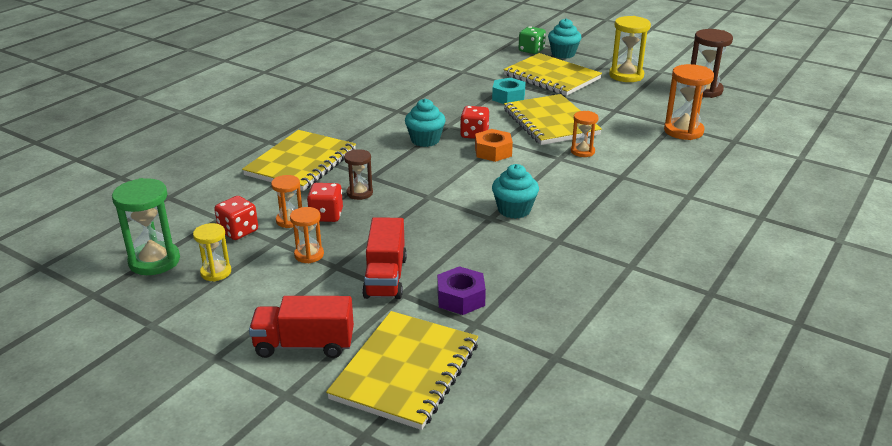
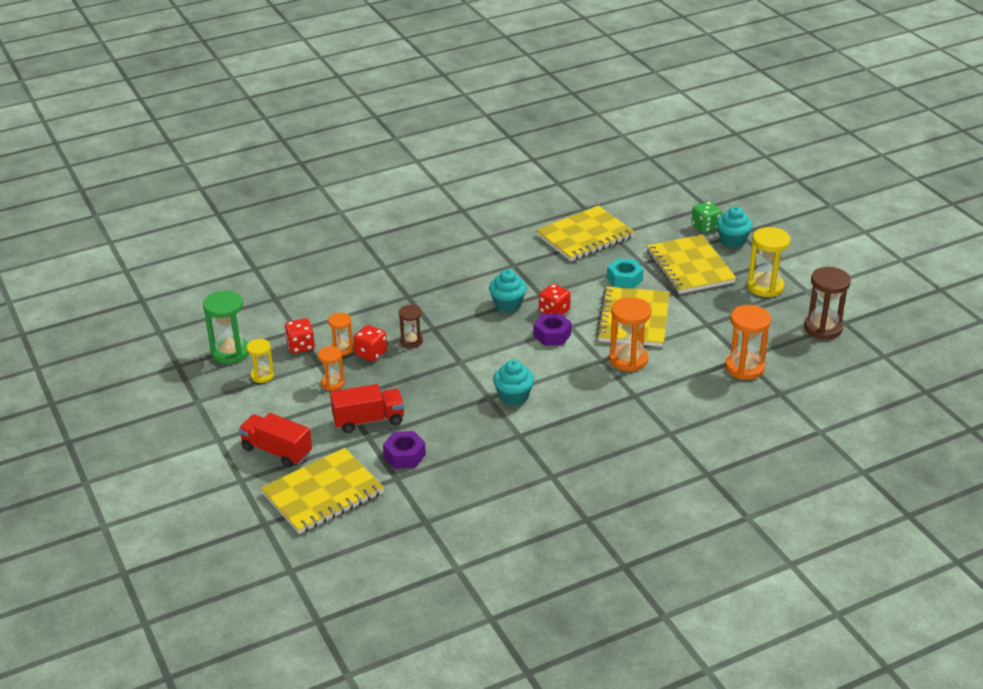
camera: 30 degrees right, 5 degrees up
yellow notebook [242,130,356,191] -> yellow notebook moved to [536,206,635,261]
red truck [362,217,407,299] -> red truck turned 135 degrees counterclockwise [330,384,404,433]
orange nut [475,129,513,162] -> purple nut [534,313,572,346]
orange hourglass [571,111,599,157] -> orange hourglass [609,297,652,372], size x1.68

